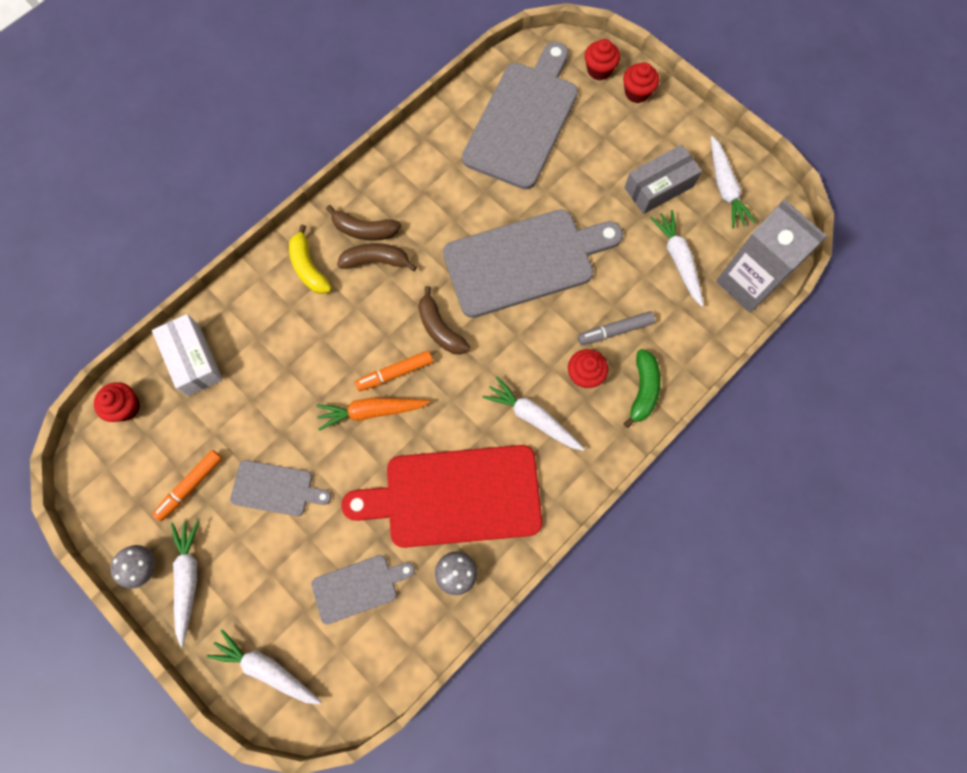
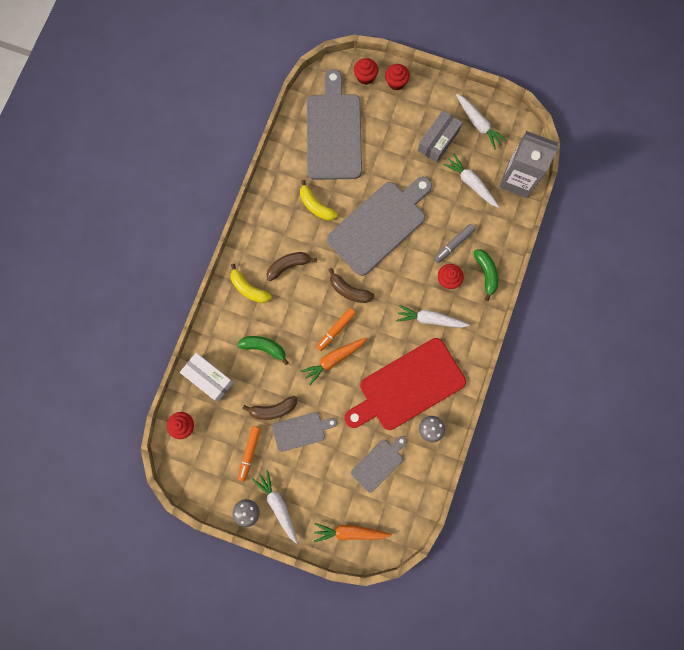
camera: 25 degrees left, 5 degrees up
white carrot [206,629,321,704] -> orange carrot [314,523,392,542]
brown banana [326,205,401,240] -> brown banana moved to [242,396,297,420]
none -> green banana [237,336,289,365]
none -> yellow banana [300,180,338,221]

